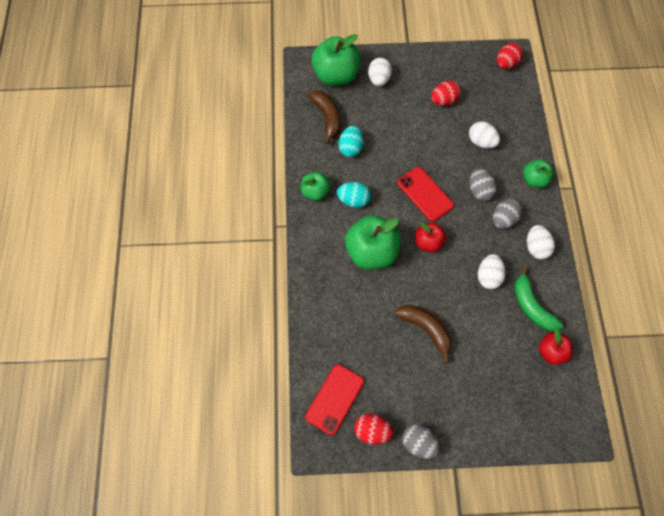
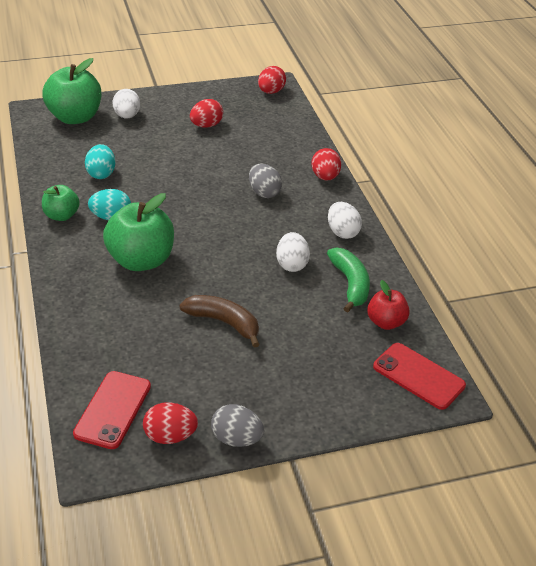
camera: 15 degrees left, 25 degrees down
brown banana [308,90,340,145] -> none
red phone [397,167,454,222] -> red phone moved to [373,343,466,410]
red apple [415,222,446,252] -> none
white egg [469,122,500,148] -> none
grey egg [493,199,522,229] -> none
green banana [514,267,563,331] -> green banana turned 150 degrees counterclockwise [327,247,370,313]
green apple [523,159,553,188] -> red egg [311,148,341,181]

